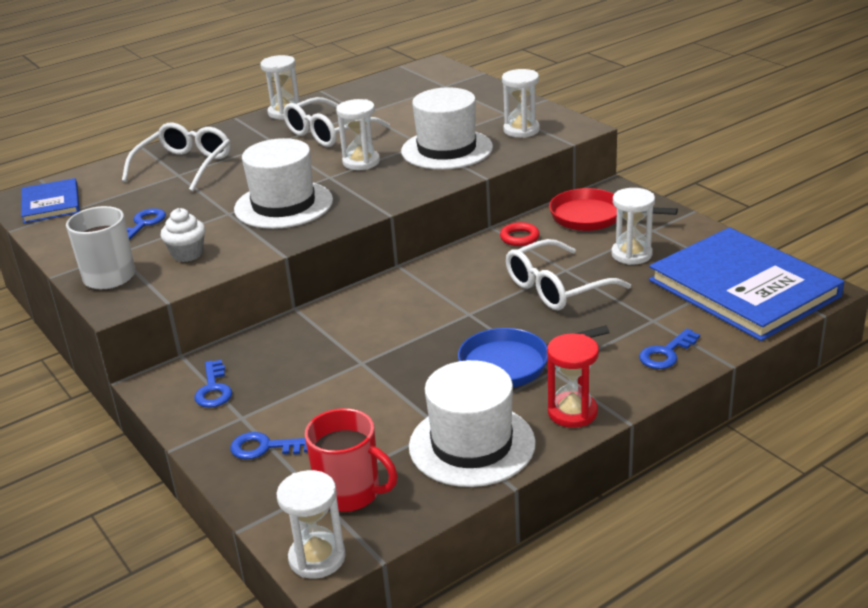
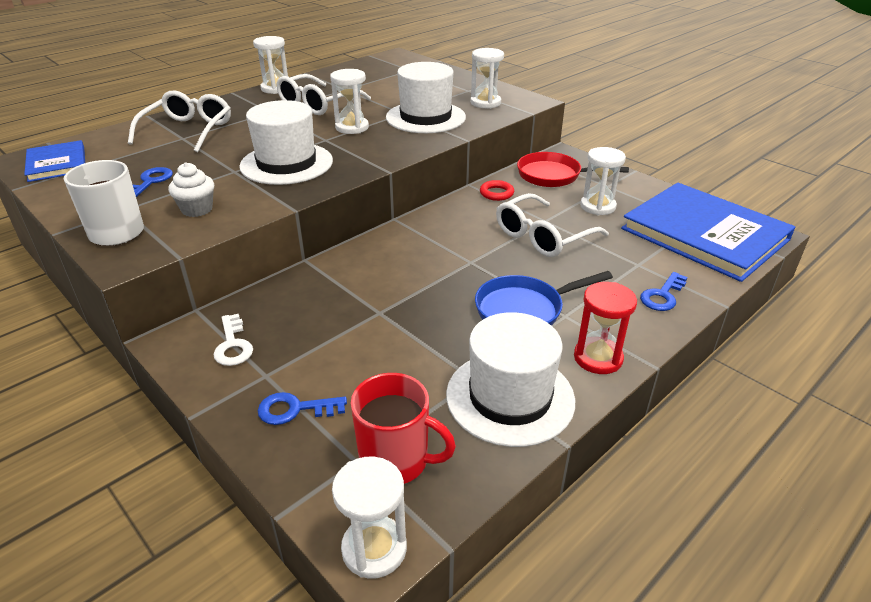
camera: 10 degrees left, 5 degrees up
blue key [194,360,232,408] -> white key [213,314,253,366]

